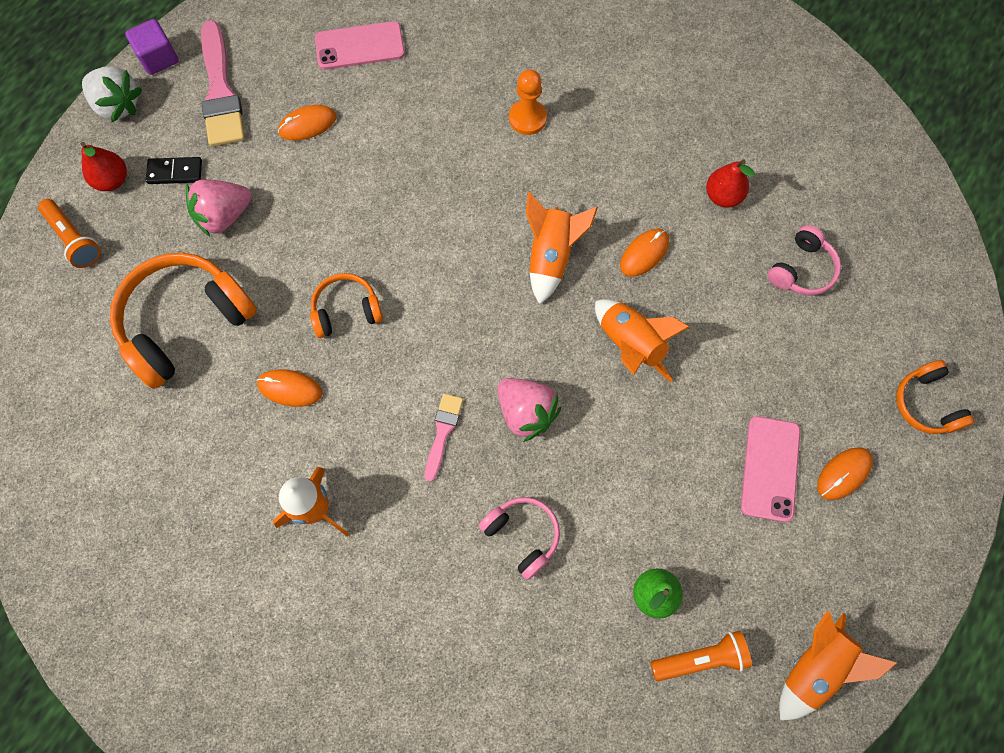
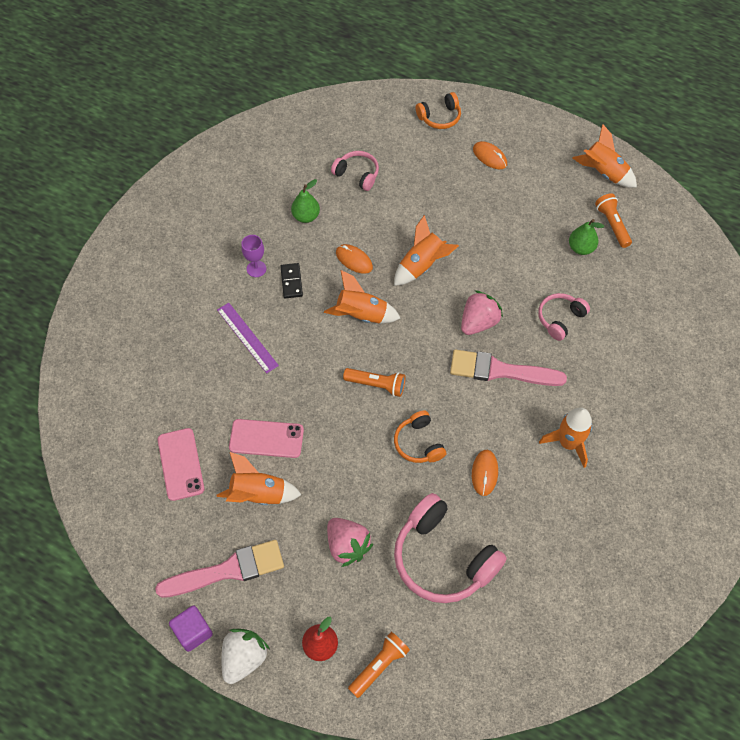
camera: 95 degrees left, 10 degrees down
orange headphones [110,253,257,389] -> pink headphones [394,493,507,603]
black domino [146,157,202,184] -> black domino moved to [280,263,303,299]
orange mouse [278,105,337,141] -> orange rocket [216,452,302,505]
pink brush [425,393,463,482] -> pink brush [450,349,567,386], size x1.86
orange pawn [509,70,547,135] -> purple ruler [217,303,279,373]
red pear [706,160,755,208] -> green pear [291,179,320,223]
pink phone [741,416,800,522] -> pink phone moved to [229,419,304,458]
none -> purple goblet [241,235,266,277]
none -> orange flashlight [343,368,405,397]

